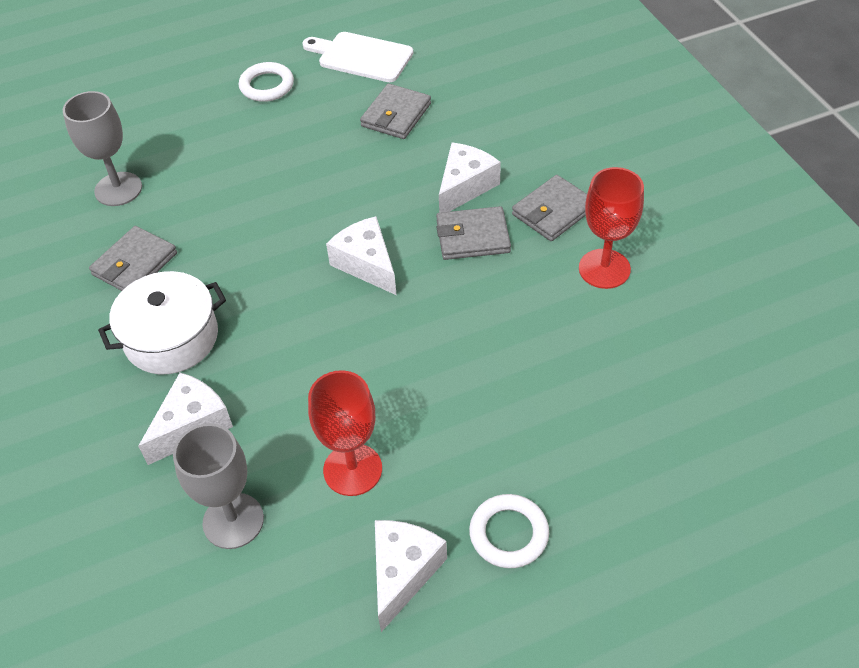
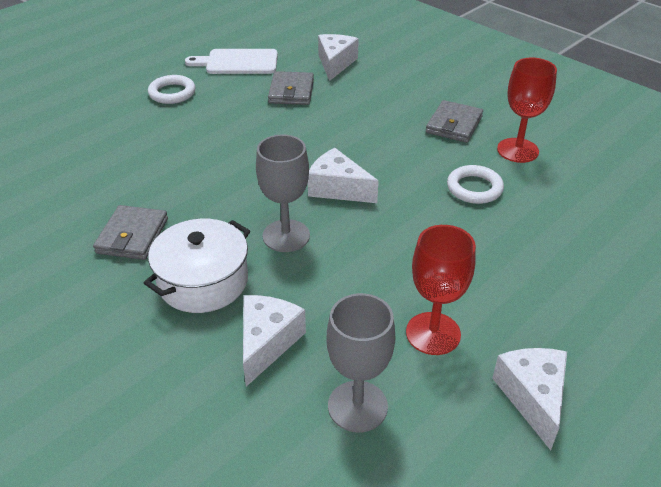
camera: 25 degrees left, 10 degrees down
grey goblet [63,91,142,206] -> grey goblet moved to [256,135,310,252]
grey wallet [436,206,511,260] -> none
white cheese [439,143,501,213] -> white cheese moved to [318,34,359,81]
white ring [469,494,549,568] -> white ring moved to [447,165,504,204]

